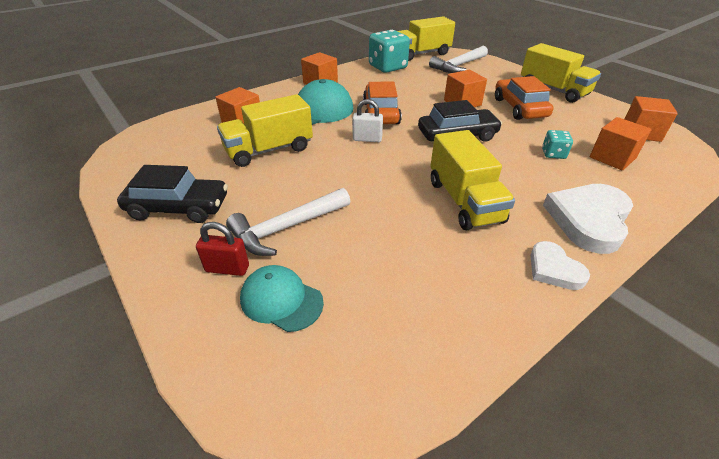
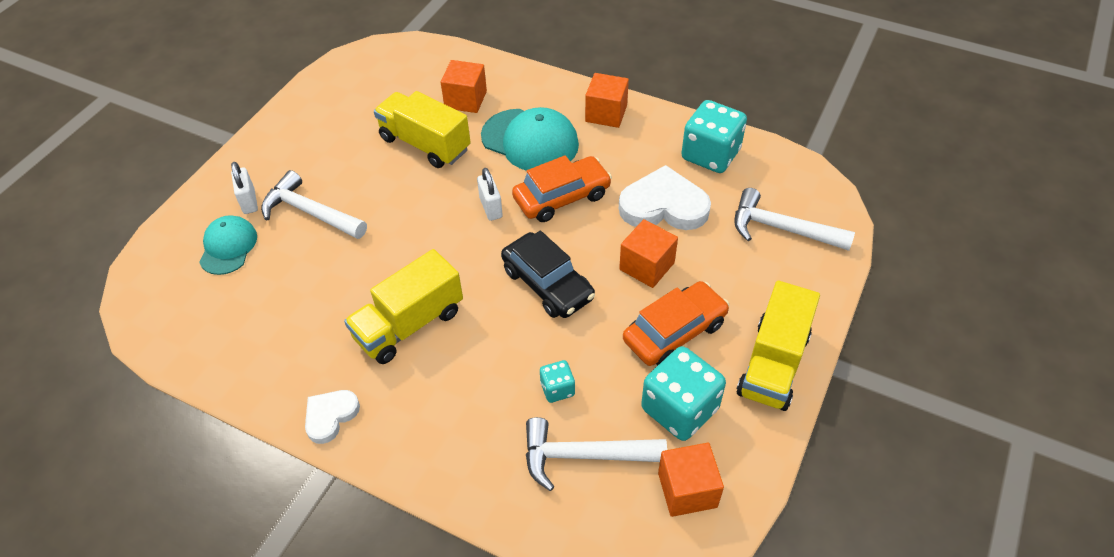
camera: 65 degrees right, 10 degrees up
black car [117,165,228,223] -> none
red padlock [196,222,249,276] -> white padlock [231,162,258,214]
yellow truck [398,16,455,61] -> none
white heart [543,184,633,254] -> white heart moved to [619,165,711,230]
orange cube [590,117,652,170] -> white hammer [526,417,667,491]
none -> turquoise dice [641,346,726,441]

